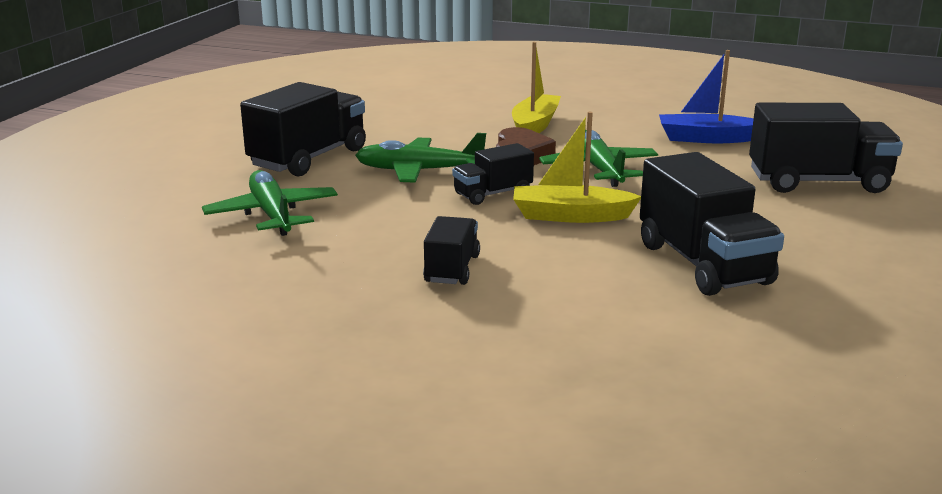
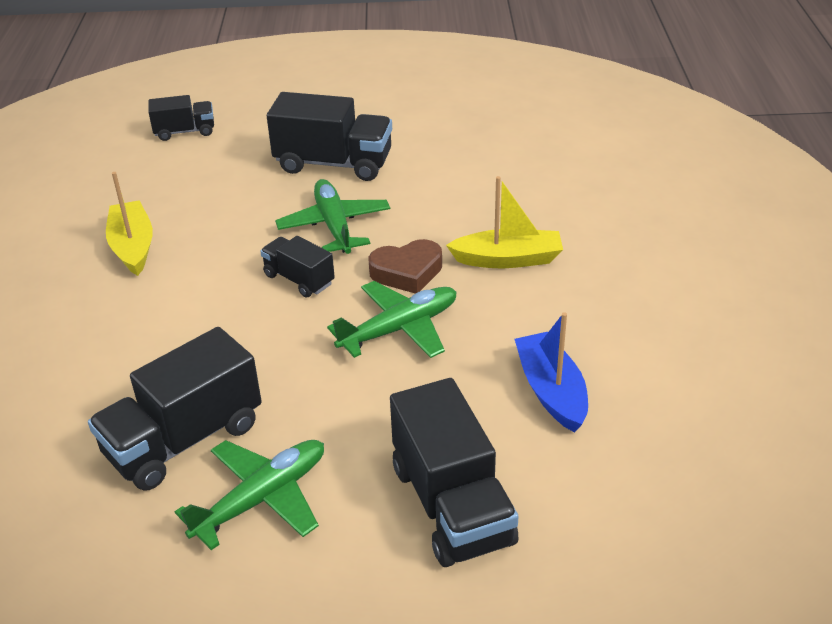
camera: 70 degrees right, 15 degrees up
green plane [202,170,338,236] -> green plane moved to [175,440,324,550]
black truck [423,216,480,285] -> black truck moved to [148,95,214,141]
yellow boat [513,112,641,223] -> yellow boat moved to [106,172,153,276]

